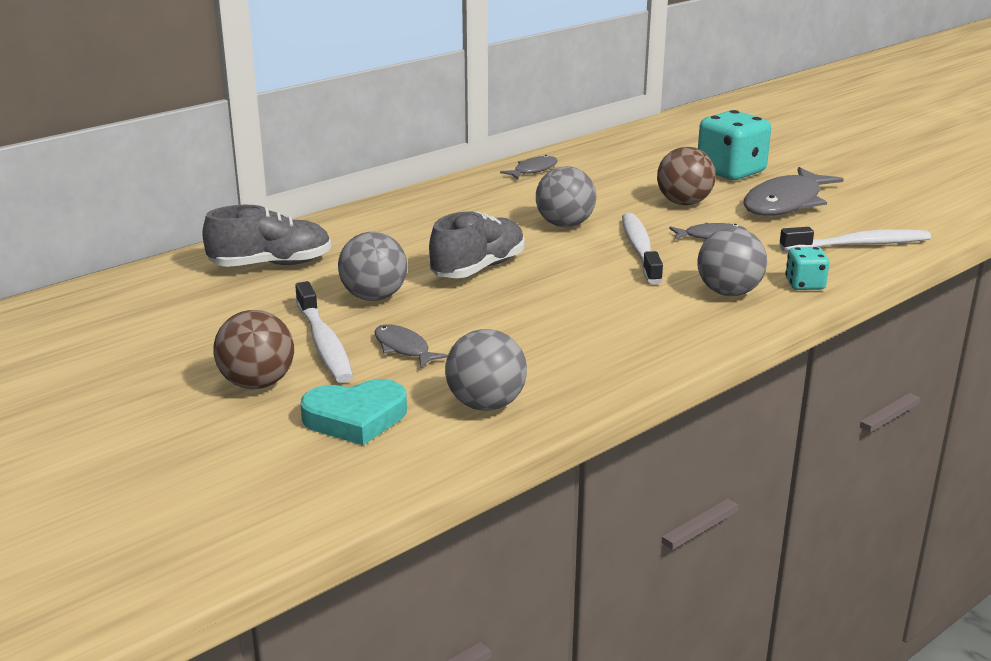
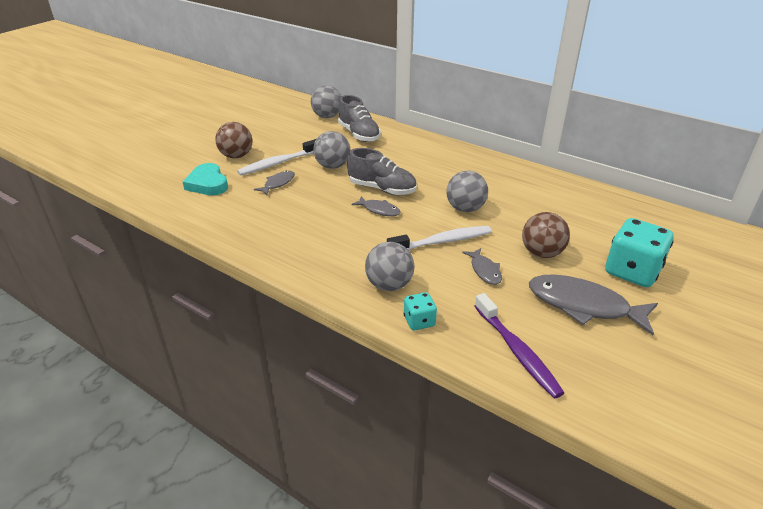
camera: 75 degrees right, 10 degrees up
grey ball [445,329,527,411] -> grey ball moved to [311,85,341,118]
grey fish [500,155,558,179] -> grey fish moved to [351,196,400,216]
white toothbrush [780,227,931,251] -> purple toothbrush [475,293,564,398]

